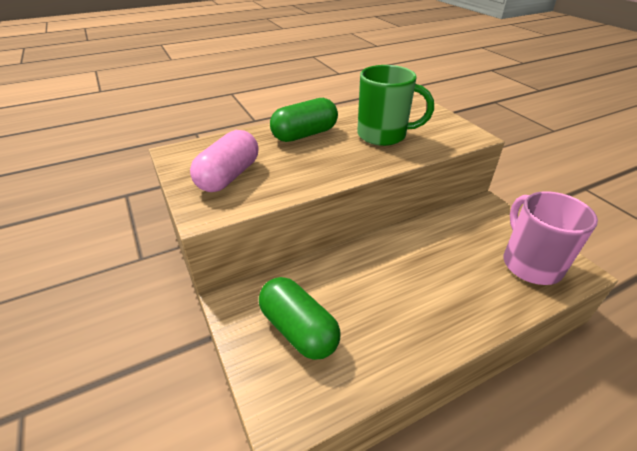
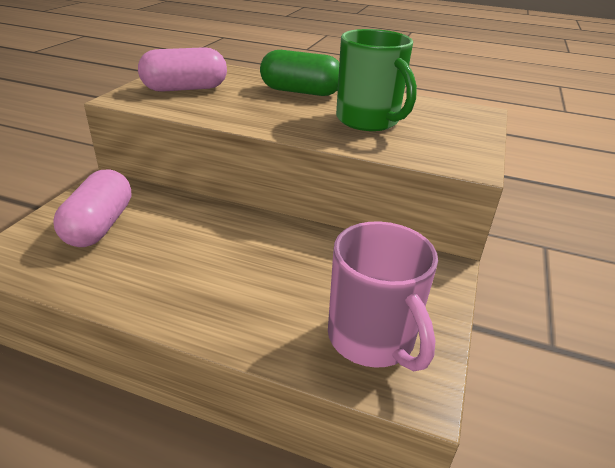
camera: 45 degrees right, 5 degrees down
green capsule [259,277,340,360] -> pink capsule [54,169,131,247]
pink mug [503,191,598,285] -> pink mug turned 120 degrees clockwise [328,222,438,371]

